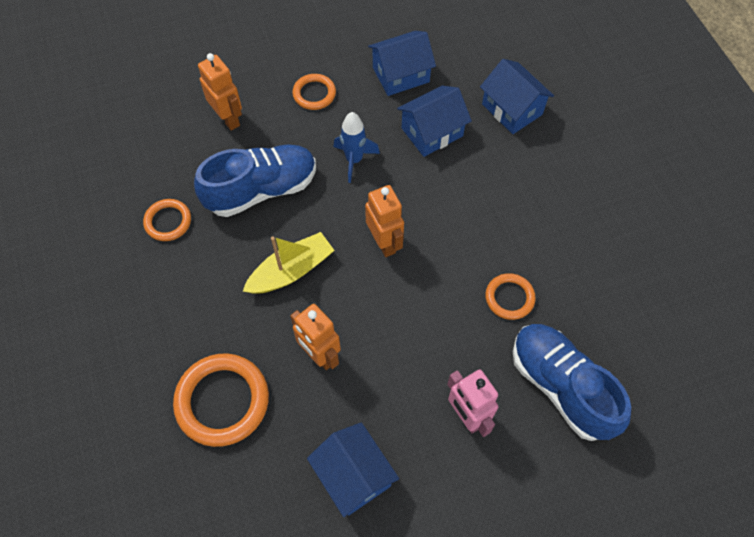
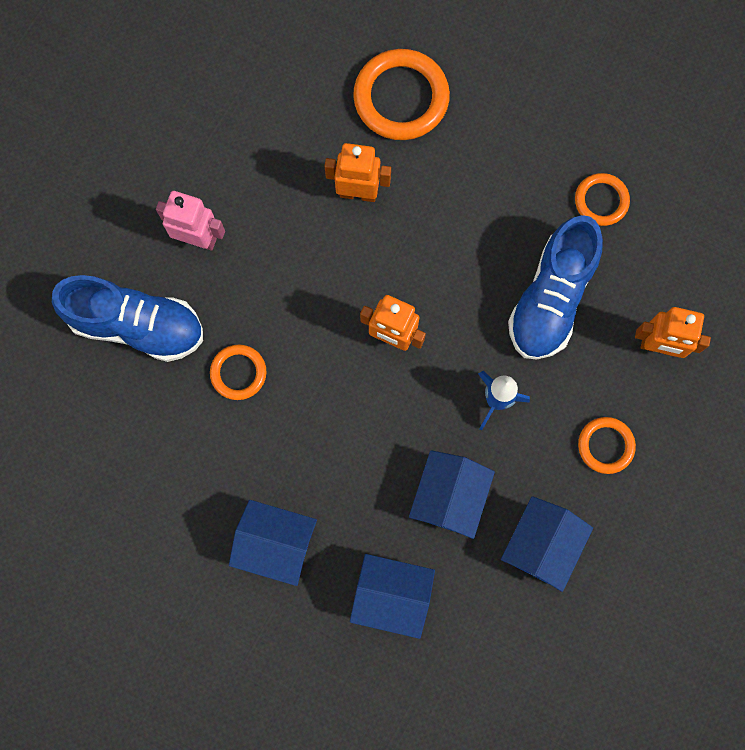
camera: 140 degrees right, 15 degrees up
yellow boat [242,232,334,294] -> none
blue house [307,422,399,517] -> blue house moved to [229,500,317,586]

